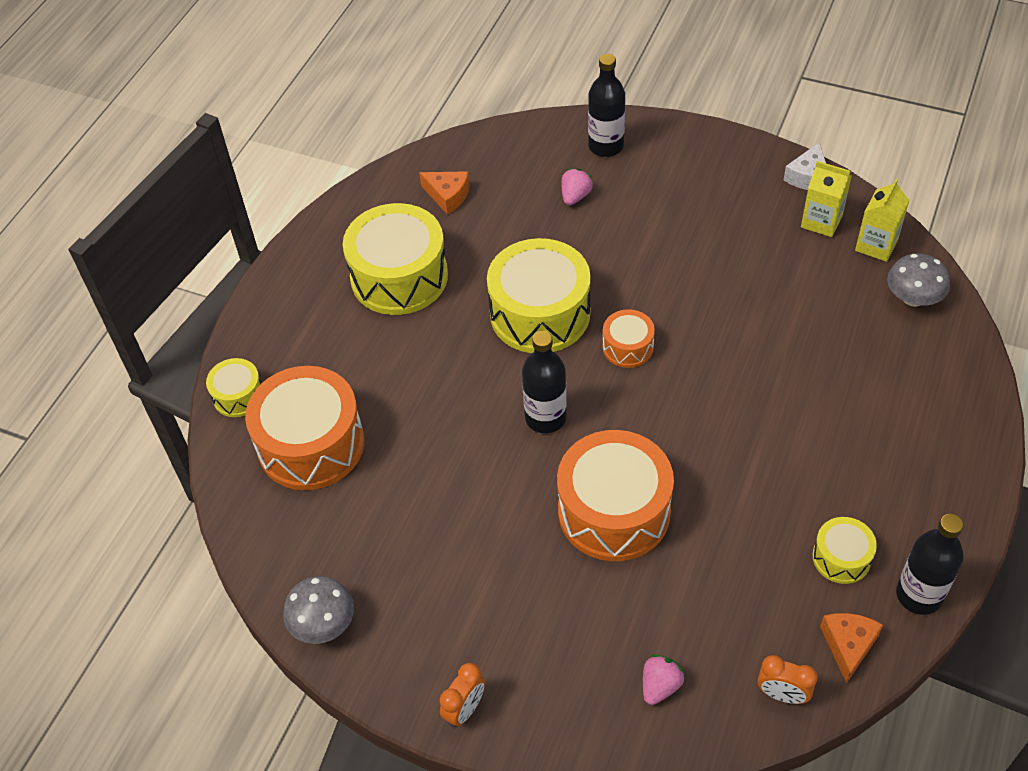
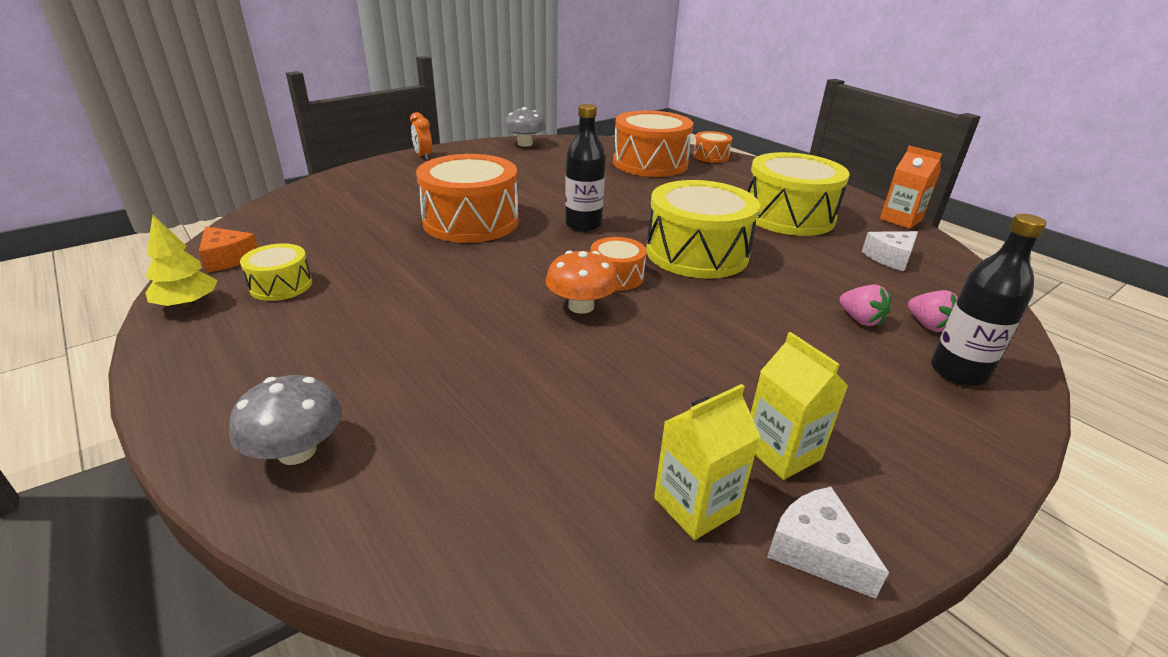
camera: 115 degrees right, 20 degrees down
yellow drum [206,358,261,417] -> orange drum [693,131,732,163]
orange cheese [419,171,470,215] -> white cheese [862,231,918,271]
pink strawberry [643,654,685,705] -> pink strawberry moved to [908,290,958,332]
orange clock [758,655,818,704] -> none
yellow carton [855,179,910,262] -> yellow carton moved to [751,332,848,480]
grey mushroom [887,254,950,307] -> grey mushroom moved to [229,375,342,465]
black bottle [896,514,964,615] -> yellow tree [145,215,218,308]
none -> orange mushroom [546,251,619,314]
none -> orange carton [880,146,942,229]

